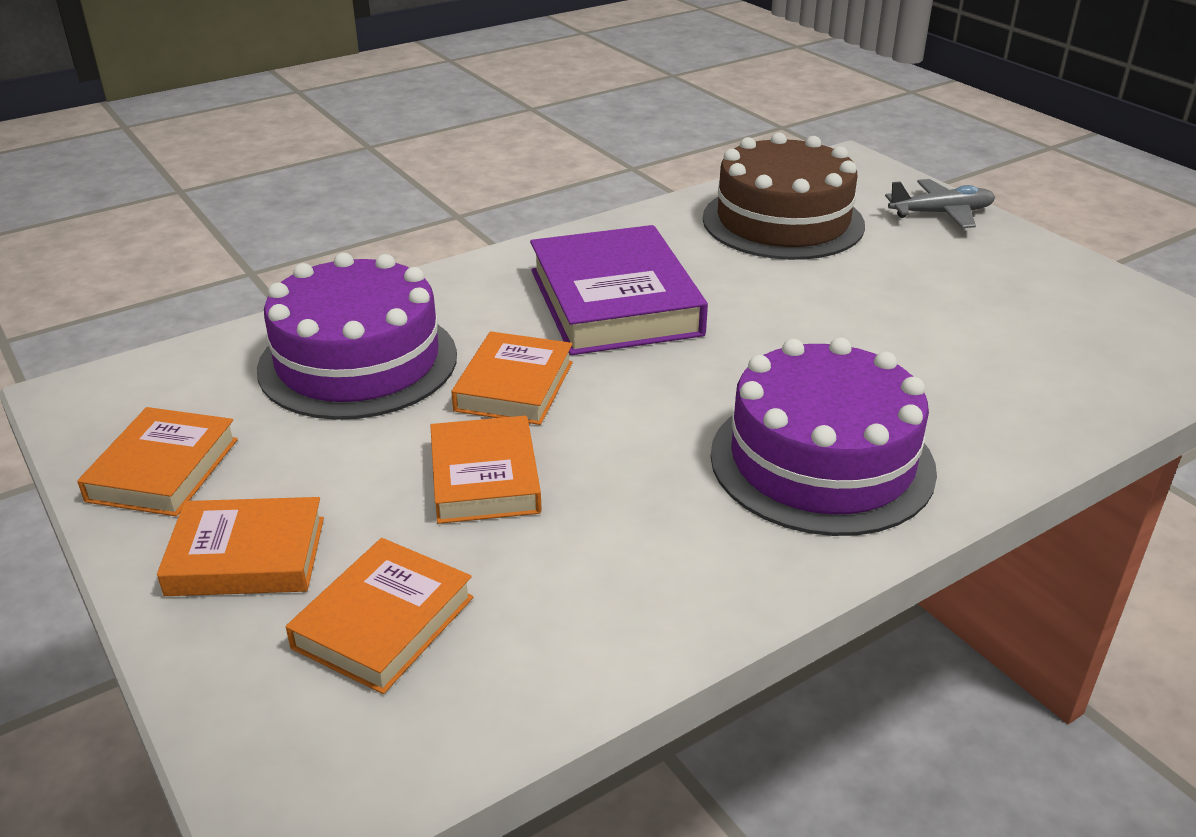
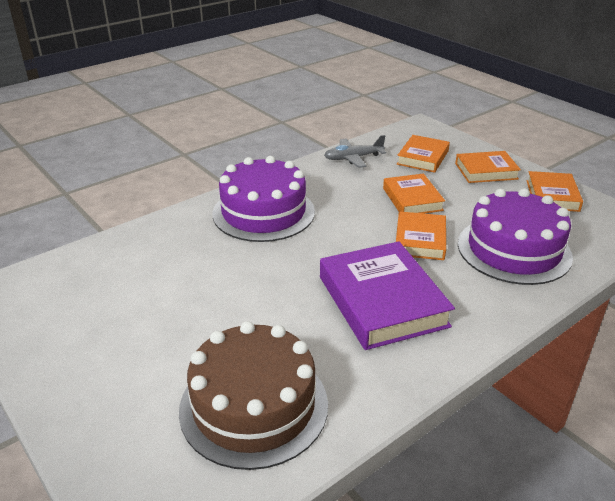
camera: 175 degrees right, 0 degrees up
grey plane [885,179,995,228] -> grey plane moved to [324,135,386,168]

